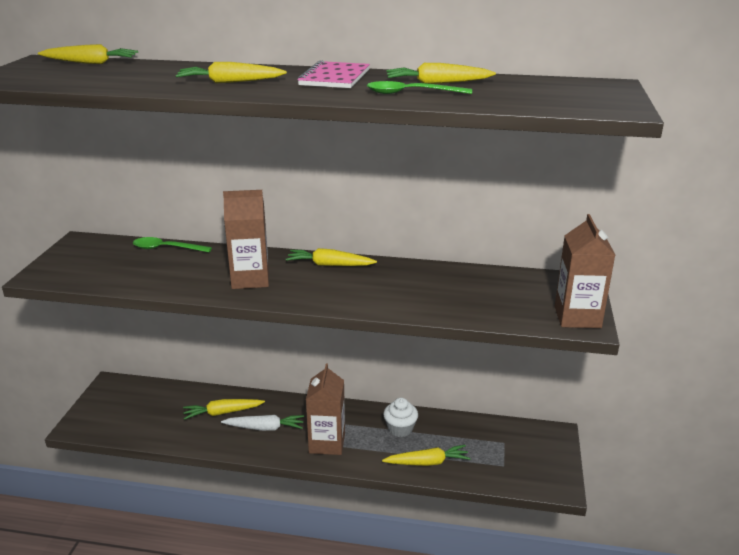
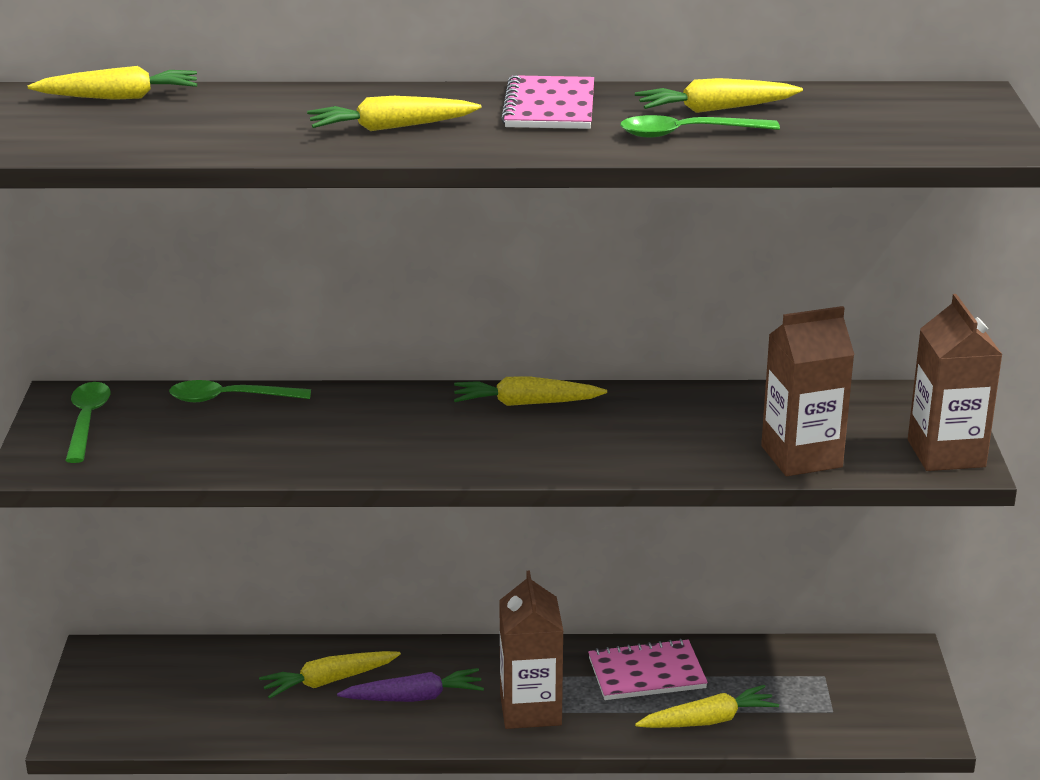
camera: 10 degrees left, 0 degrees up
white carrot [221,415,304,431] -> purple carrot [337,668,484,702]
brown carton [223,190,269,289] -> brown carton moved to [761,306,854,476]
white cupcake [383,398,418,437] -> pink notebook [588,639,708,700]
none -> green spoon [66,382,111,463]

